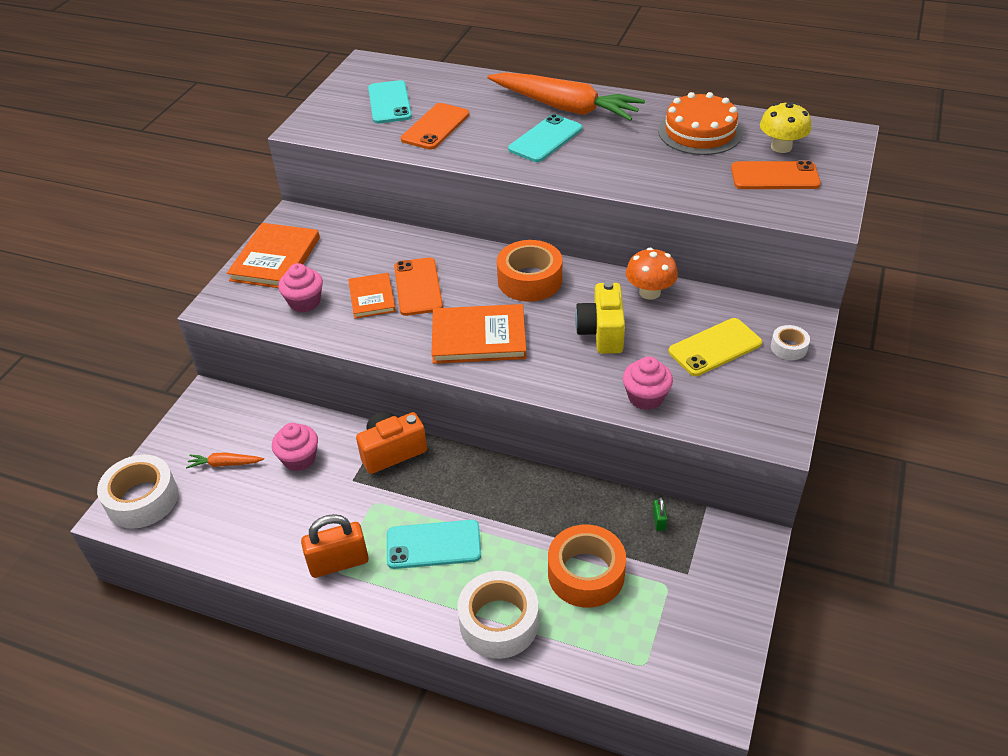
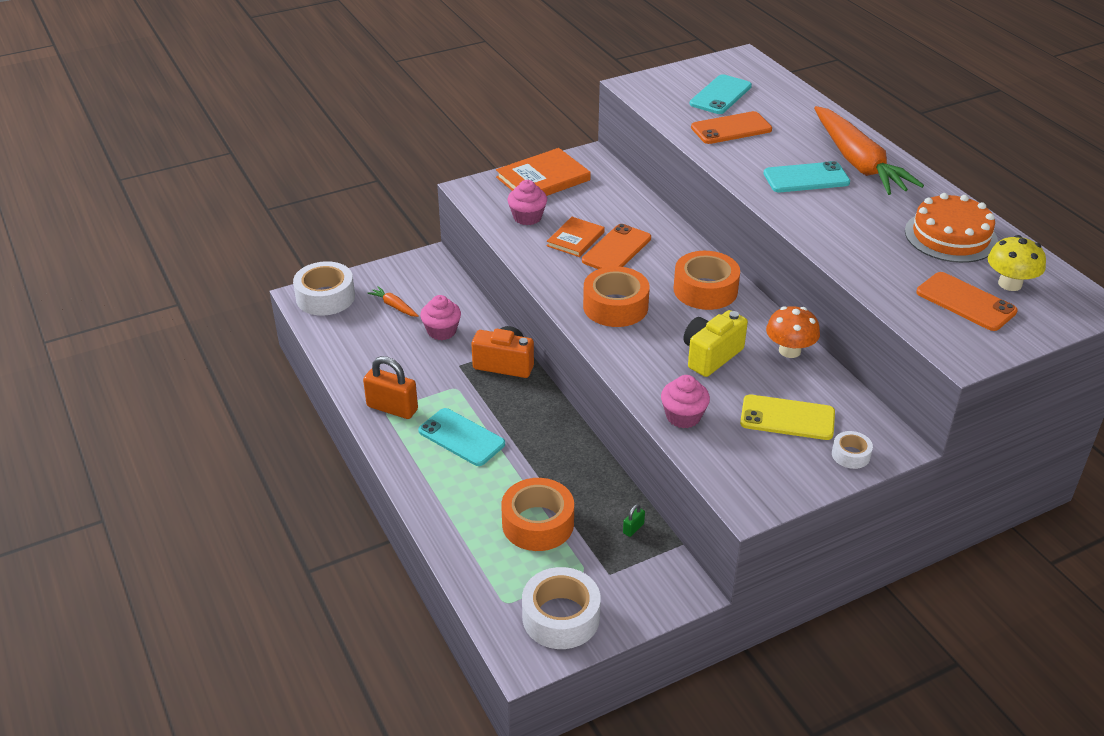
camera: 40 degrees right, 5 degrees down
orange book [431,304,527,364] -> orange tape [583,266,650,327]
white tape [457,571,539,659] -> white tape moved to [522,567,601,649]

